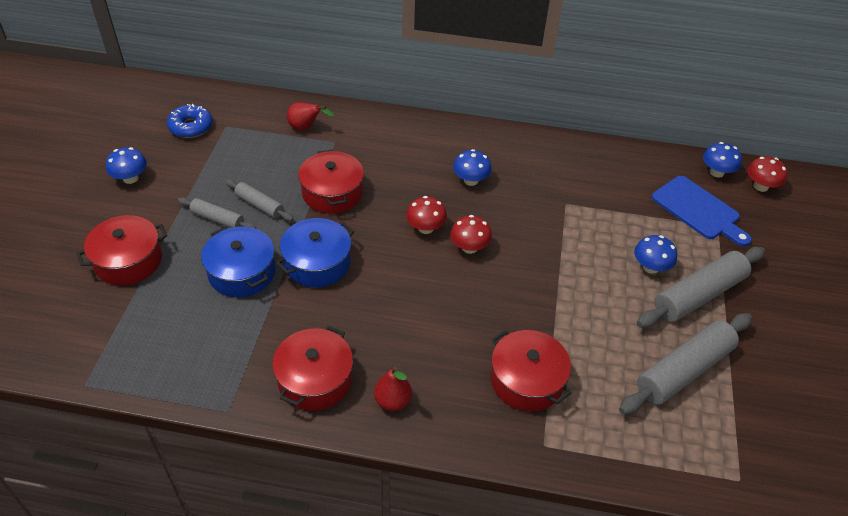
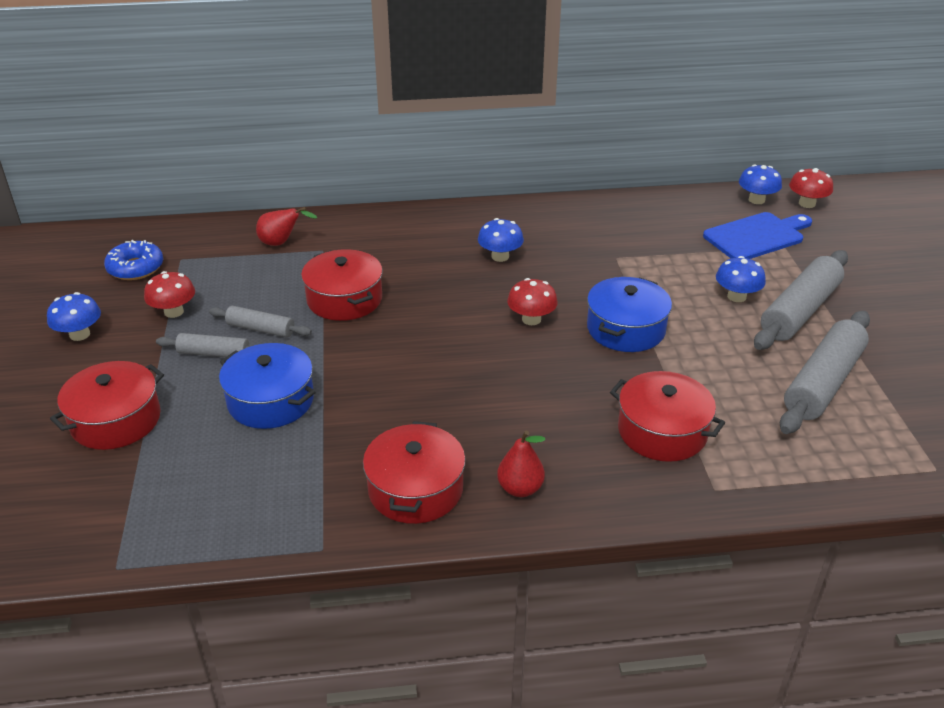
camera: 15 degrees left, 10 degrees down
blue pot [276,218,354,288] -> blue pot moved to [587,277,672,352]
red mushroom [406,196,447,234] -> red mushroom moved to [144,271,195,318]
blue cutting board [652,176,752,247] -> blue cutting board turned 60 degrees counterclockwise [703,212,812,259]

